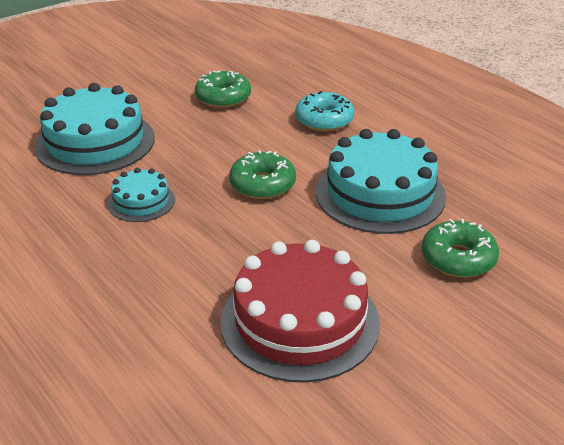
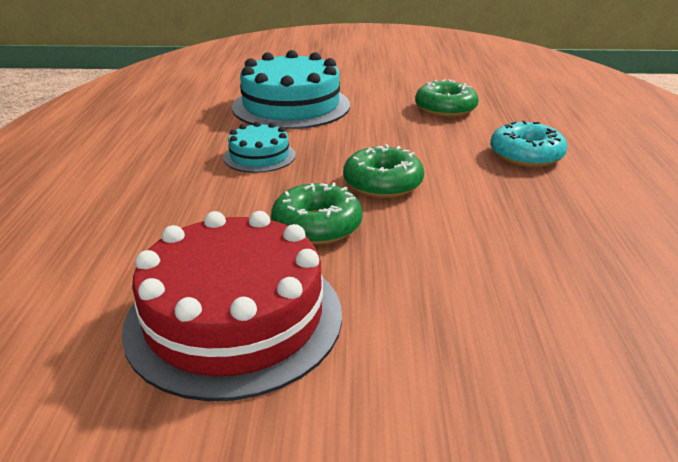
camera: 40 degrees right, 5 degrees down
turquoise cake [316,129,446,234] -> none
green donut [422,219,499,278] -> green donut moved to [271,183,363,245]

